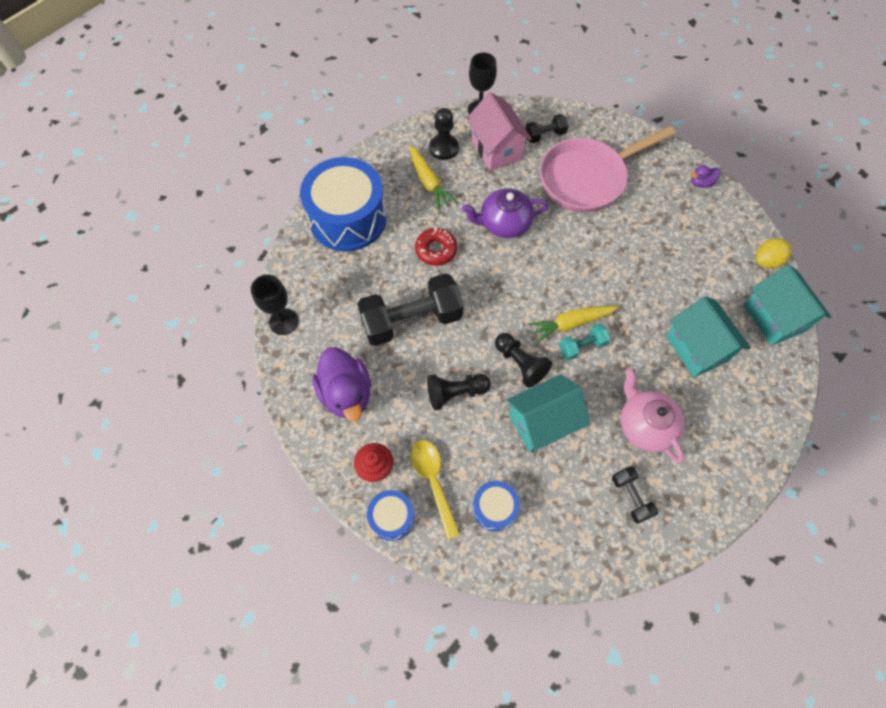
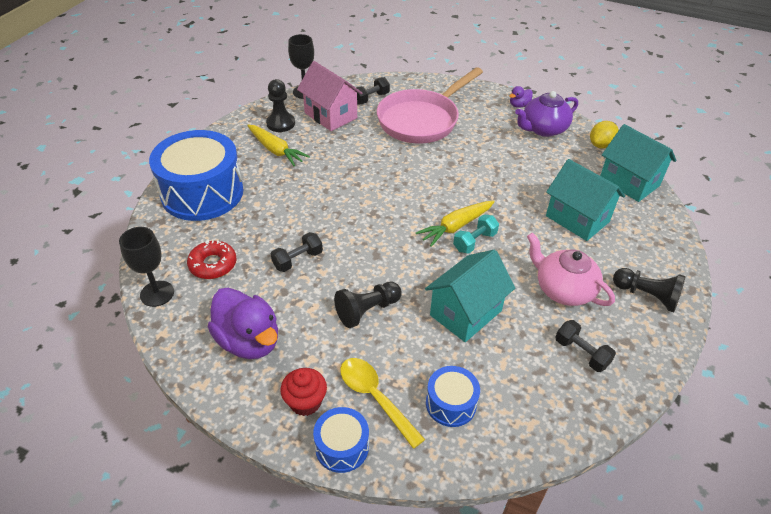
camera: 20 degrees left, 20 degrees down
black dumbbell [357,273,463,346] -> black dumbbell [271,232,323,272], size x0.48
red donut [415,227,457,266] -> red donut moved to [187,240,237,279]
purple teapot [462,188,549,238] -> purple teapot moved to [515,91,578,137]
black pawn [495,333,552,388] -> black pawn moved to [613,268,686,312]

